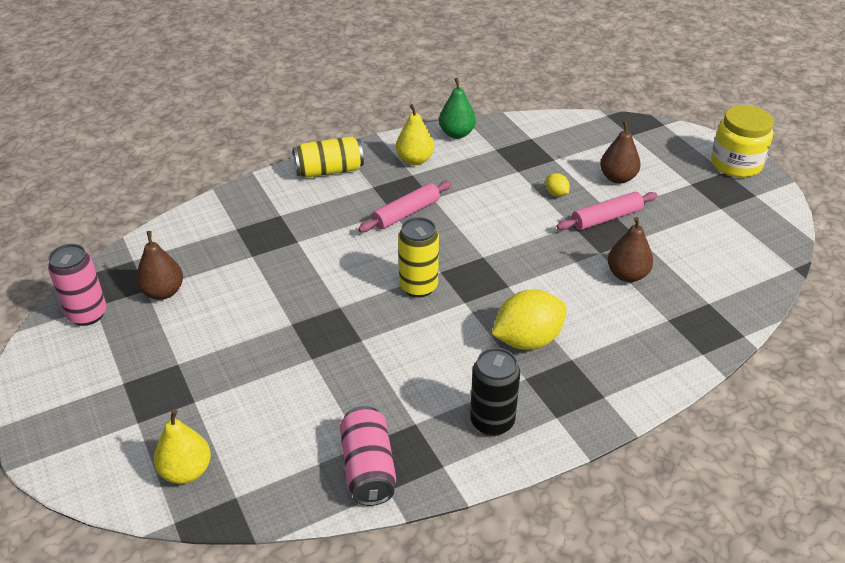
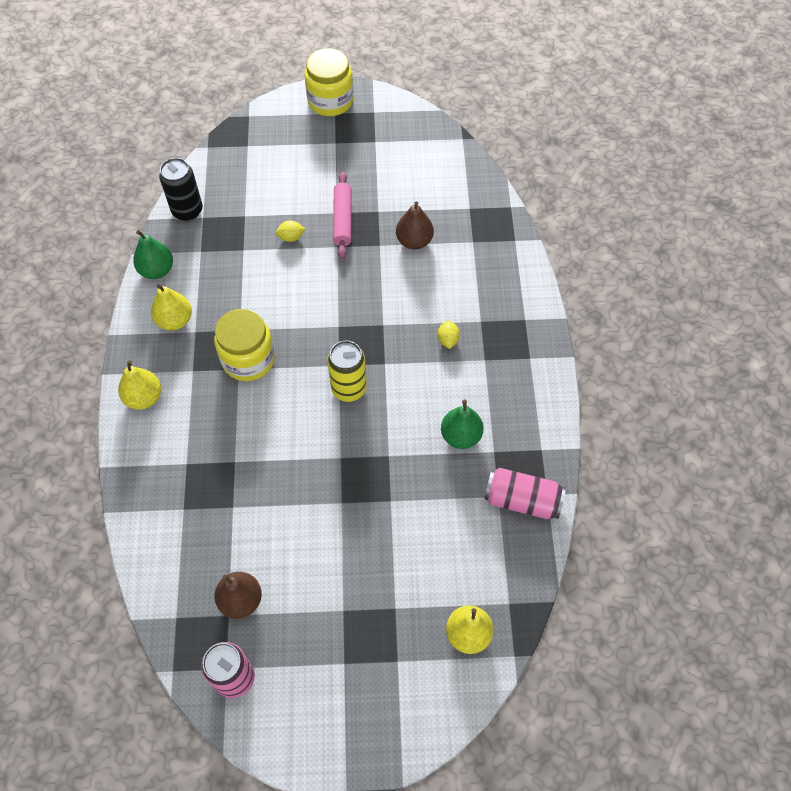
camera: 65 degrees left, 20 degrees up
yellow can [293,137,364,178] -> yellow pear [118,360,161,410]
pink rolling pin [358,181,452,232] -> yellow jar [214,309,275,381]
black can [470,348,520,436] -> black can moved to [159,158,203,221]
yellow lemon [492,290,567,350] -> yellow lemon [438,321,460,349], size x0.45
brown pear [600,120,641,184] -> none
none -> green pear [441,399,484,449]

